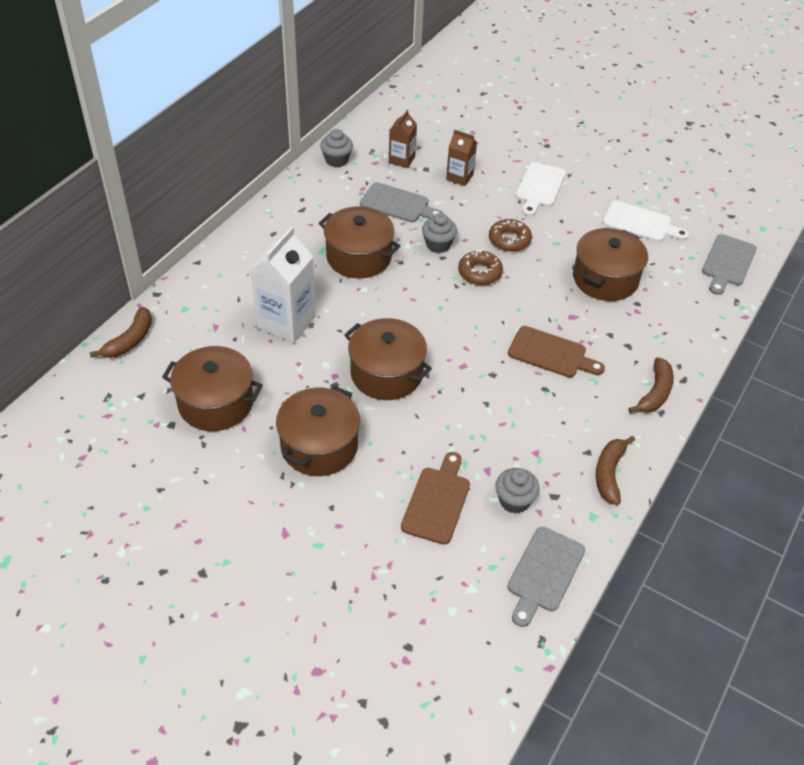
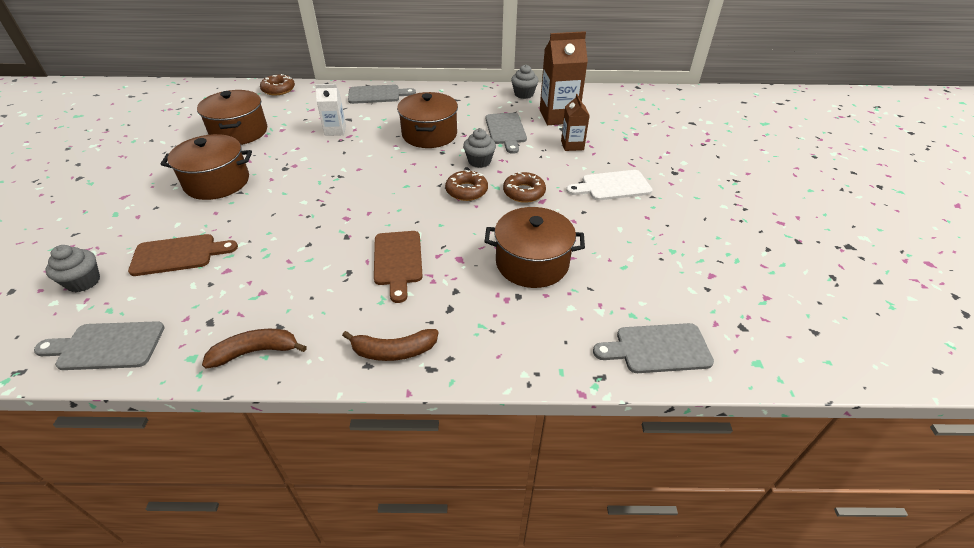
camera: 60 degrees right, 5 degrees down
brown banana [90,307,152,358] -> brown donut [260,74,295,95]
white carton [250,227,316,343] -> white carton [315,84,346,136], size x0.57
brown pot [344,318,432,400] -> none
brown carton [389,110,417,168] -> brown carton [540,31,588,125], size x1.76
grey cupcake [495,468,540,514] -> grey cupcake moved to [45,245,100,292]
white cutting board [603,201,689,242] -> none
none -> grey cutting board [348,85,416,104]

